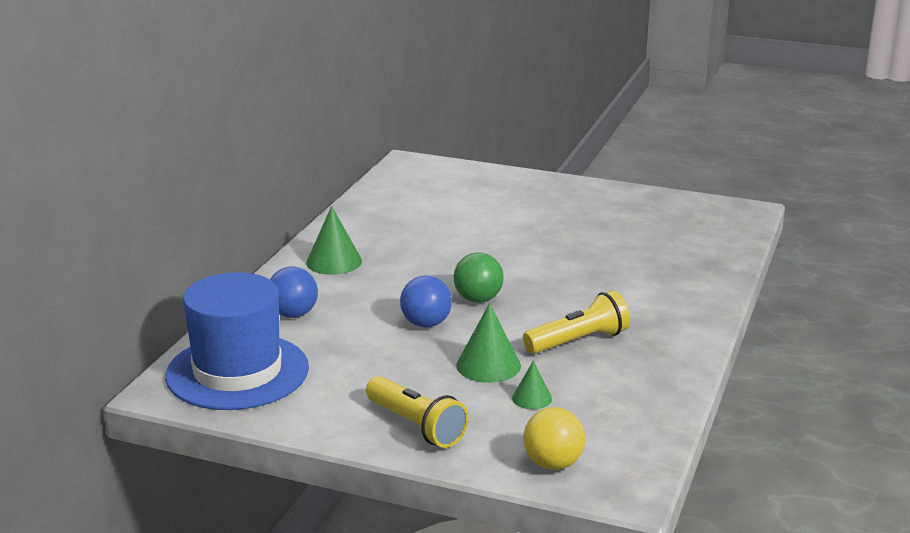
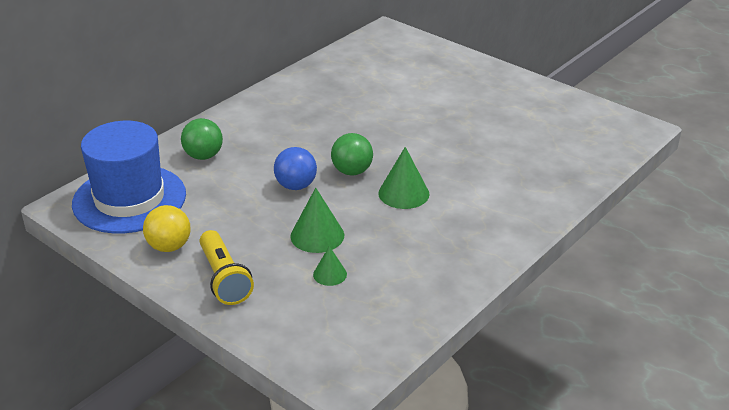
camera: 20 degrees right, 10 degrees up
blue ball [270,267,318,318] -> green ball [181,118,223,160]
green cone [306,206,362,275] -> green cone moved to [378,147,429,209]
yellow flashlight [523,290,630,354] -> none
yellow ball [523,407,585,470] -> yellow ball moved to [143,205,191,252]

